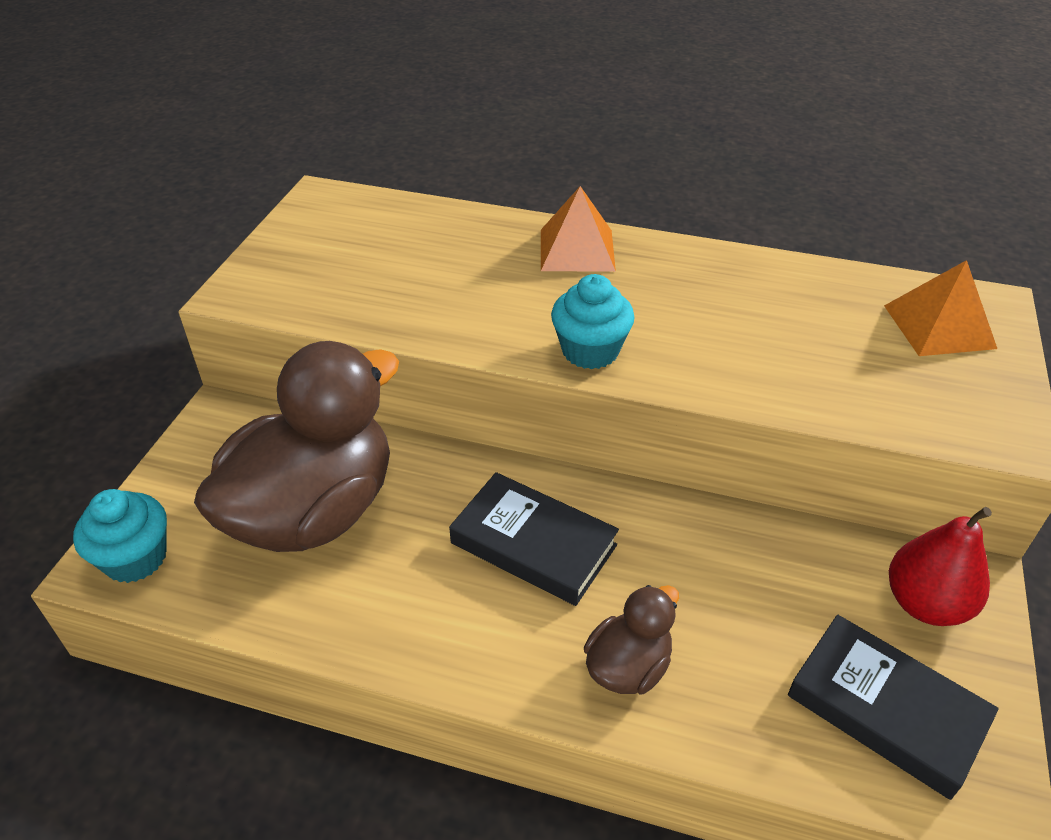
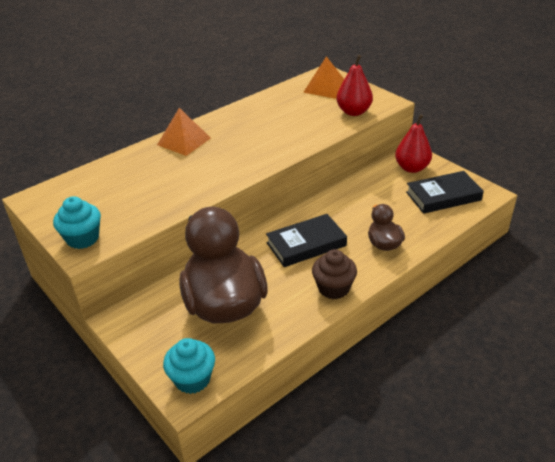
camera: 55 degrees left, 5 degrees down
turquoise cupcake [551,274,635,369] -> turquoise cupcake moved to [53,196,101,249]
none -> brown cupcake [312,249,357,299]
none -> red pear [337,55,373,116]

